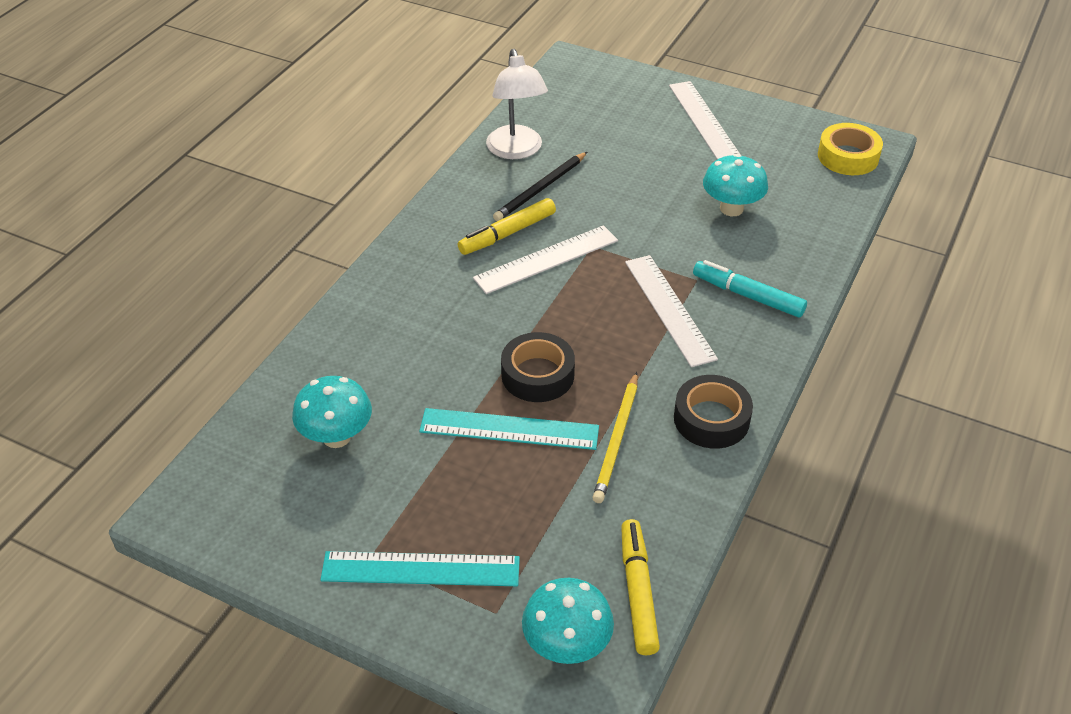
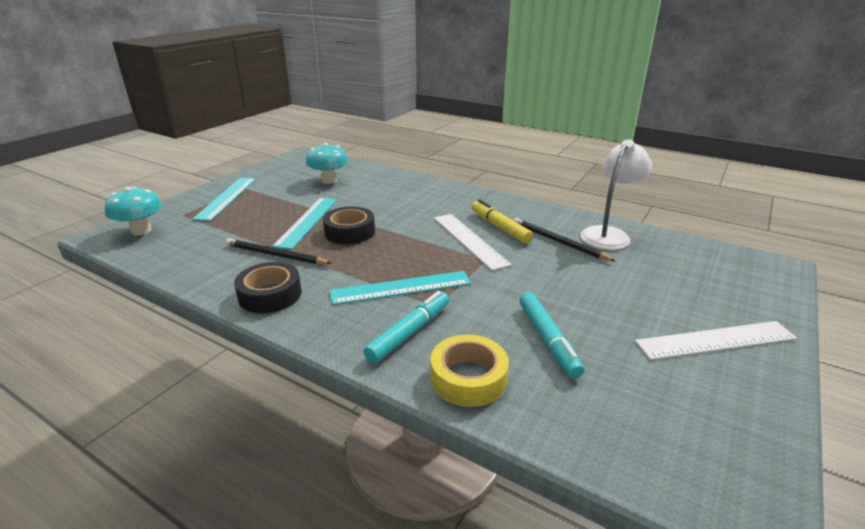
camera: 95 degrees right, 15 degrees down
white lamp [486,49,548,159] -> white lamp turned 135 degrees clockwise [581,139,652,250]
yellow pencil [592,372,638,503] -> black pencil [225,238,332,265]
yellow marker [621,519,660,655] -> none
white ruler [625,255,718,367] -> turquoise ruler [330,271,471,305]
turquoise mushroom [703,154,768,216] -> turquoise marker [519,292,584,379]
yellow tape [818,123,883,175] -> yellow tape moved to [431,335,509,407]

